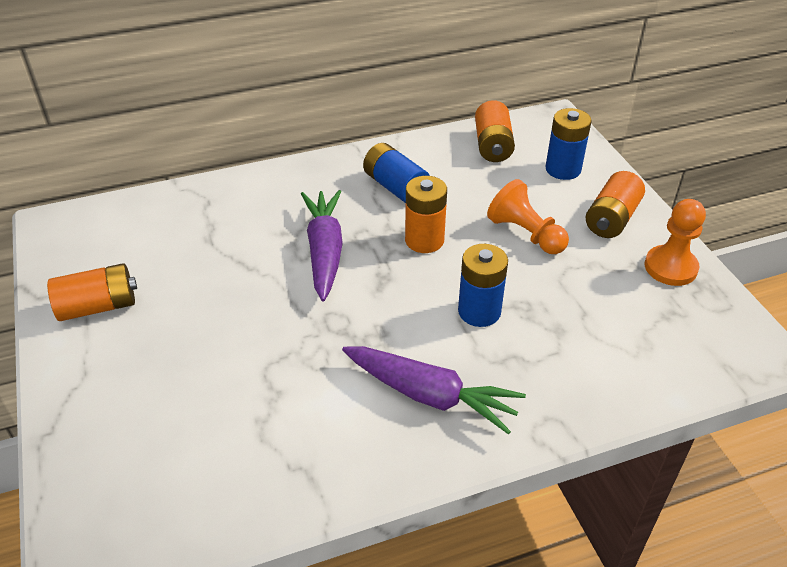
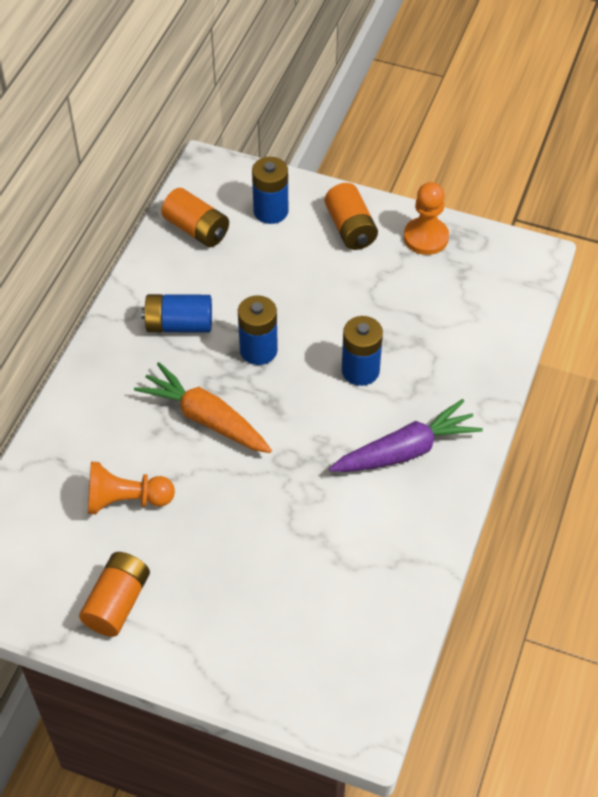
camera: 50 degrees left, 10 degrees up
purple carrot [301,190,343,301] -> orange carrot [134,362,272,453]
orange battery [405,176,447,253] -> blue battery [238,295,278,365]
orange pawn [487,179,569,254] -> orange pawn moved to [88,462,175,514]

